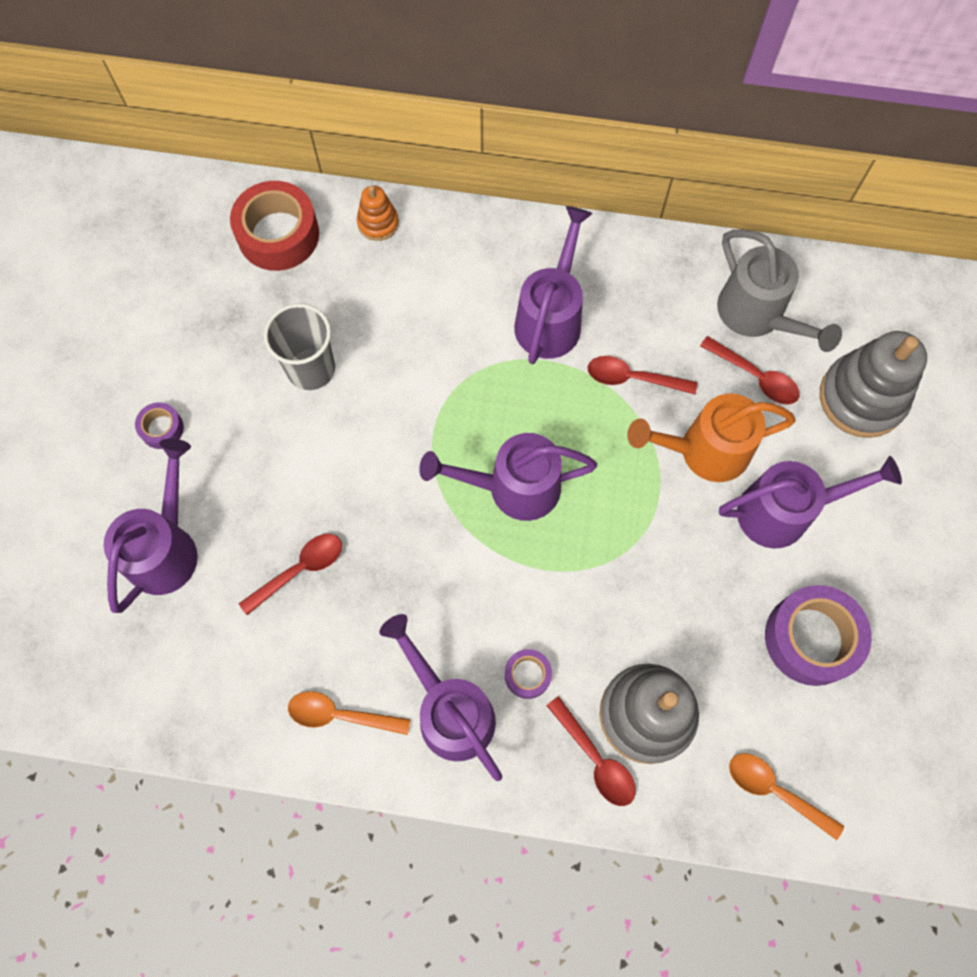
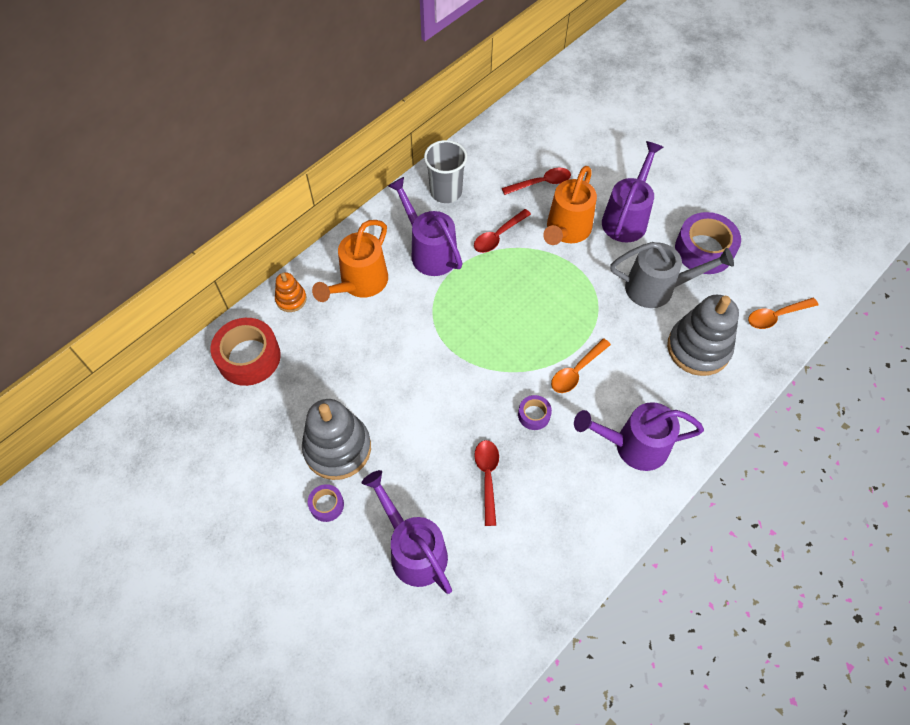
camera: 55 degrees left, 10 degrees down
grey cup [264,303,335,390] -> grey cup moved to [424,140,467,203]
orange spoon [288,691,411,735] -> orange spoon moved to [551,338,611,393]
purple watering can [419,433,597,521] -> none
purple tape [505,649,552,699] -> purple tape moved to [518,395,552,430]
red spoon [546,696,636,806] -> none
grey watering can [717,230,842,352] -> grey watering can moved to [610,242,734,308]
grey stacking toy [820,331,927,438] -> grey stacking toy moved to [302,399,371,480]
none -> orange watering can [312,220,388,302]

